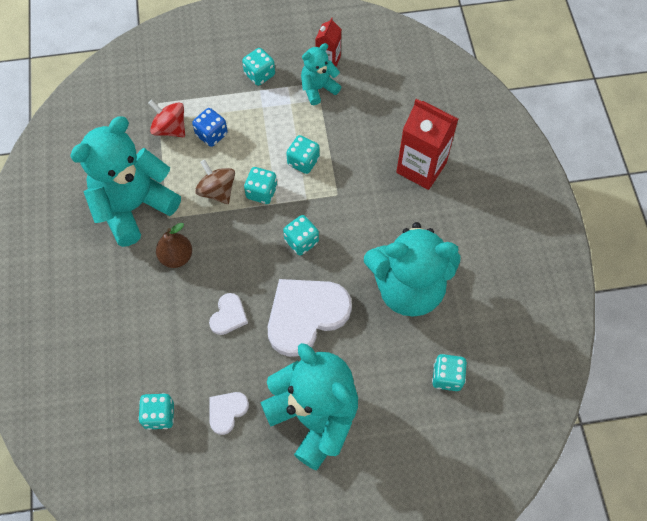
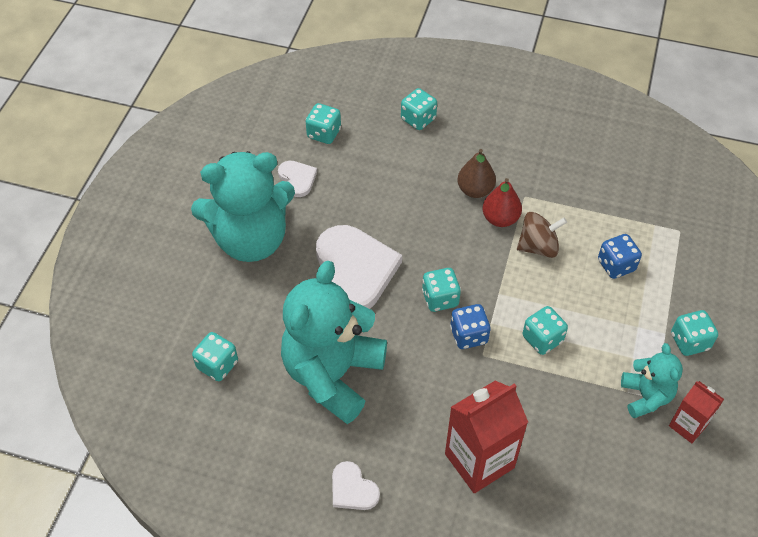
camera: 115 degrees right, 10 degrees down
turquoise teddy bear [70,116,181,247] -> none
red spinning top [148,100,185,137] -> none
white heart [209,293,248,335] -> white heart moved to [332,461,380,510]
turquoise dice [244,167,277,204] -> turquoise dice moved to [401,88,437,130]
none -> blue dice [450,304,490,349]
none -> red pear [483,178,522,227]

